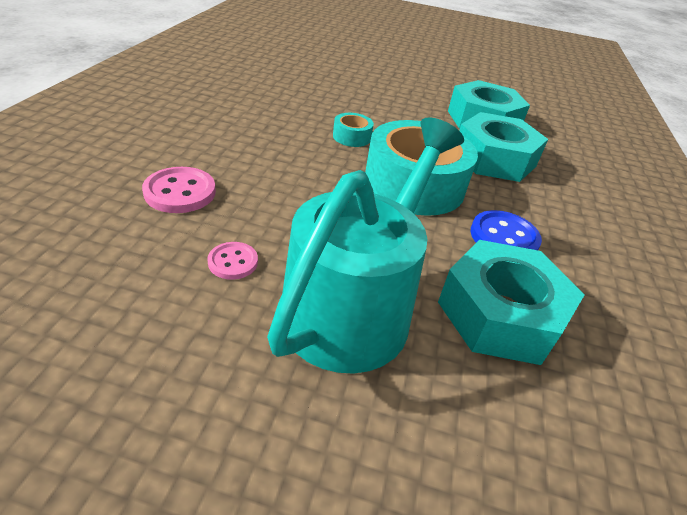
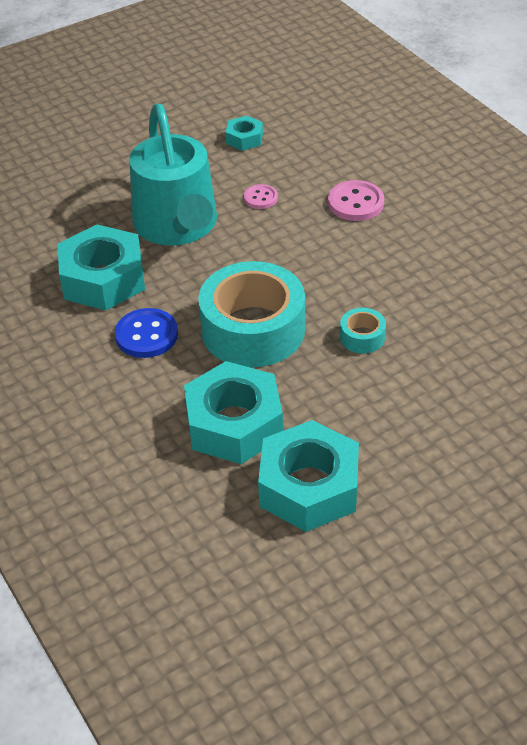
camera: 140 degrees right, 5 degrees up
none -> turquoise nut [226,116,263,151]

